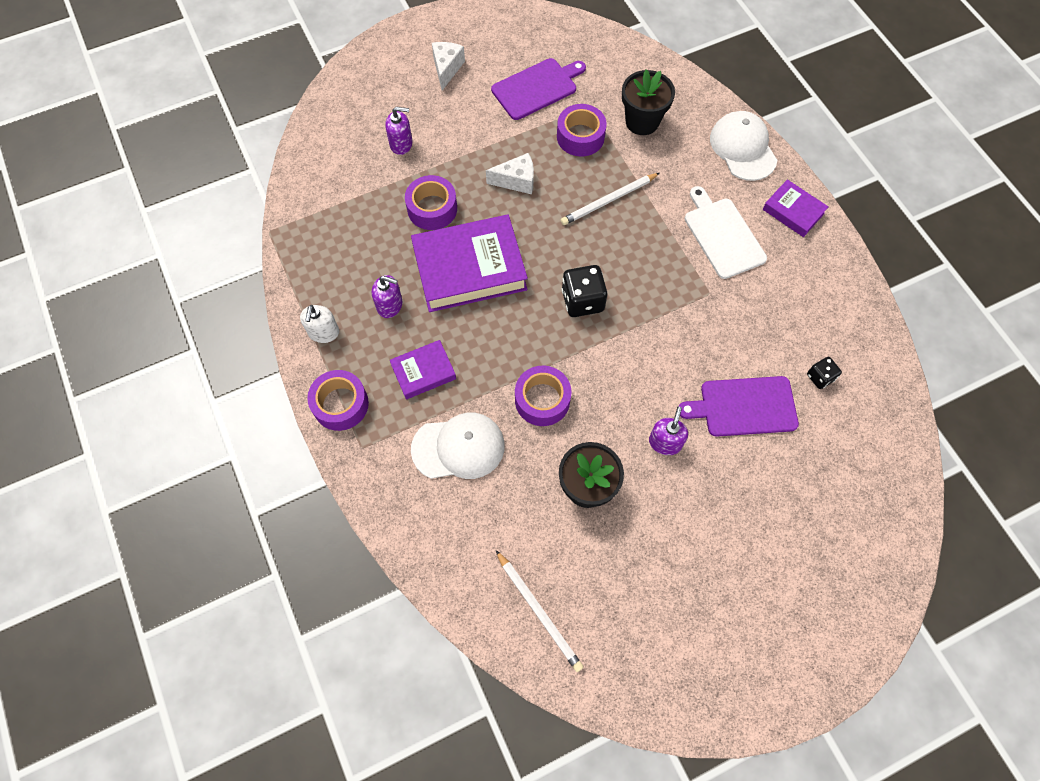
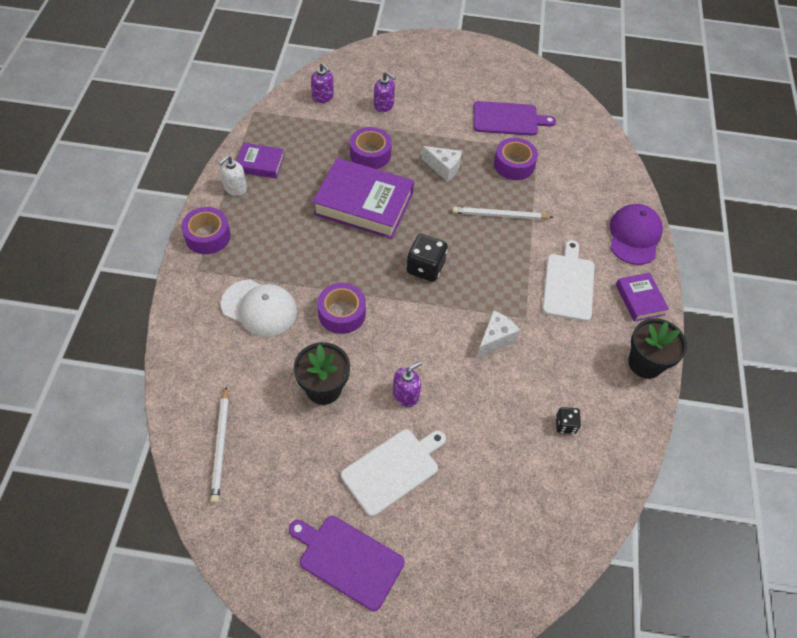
camera: 30 degrees right, 10 degrees down
purple soap dispenser [372,275,402,318] -> purple soap dispenser moved to [311,63,334,103]
purple book [390,340,456,399] -> purple book moved to [237,143,284,178]
white cheese [432,42,465,90] -> white cheese moved to [477,310,520,357]
black flower pot [622,70,675,135] -> black flower pot moved to [628,318,687,379]
purple cutting board [679,376,799,437] -> purple cutting board moved to [289,516,405,611]
white cap [710,111,777,181] -> purple cap [610,204,663,265]
none -> white cutting board [341,429,446,516]

